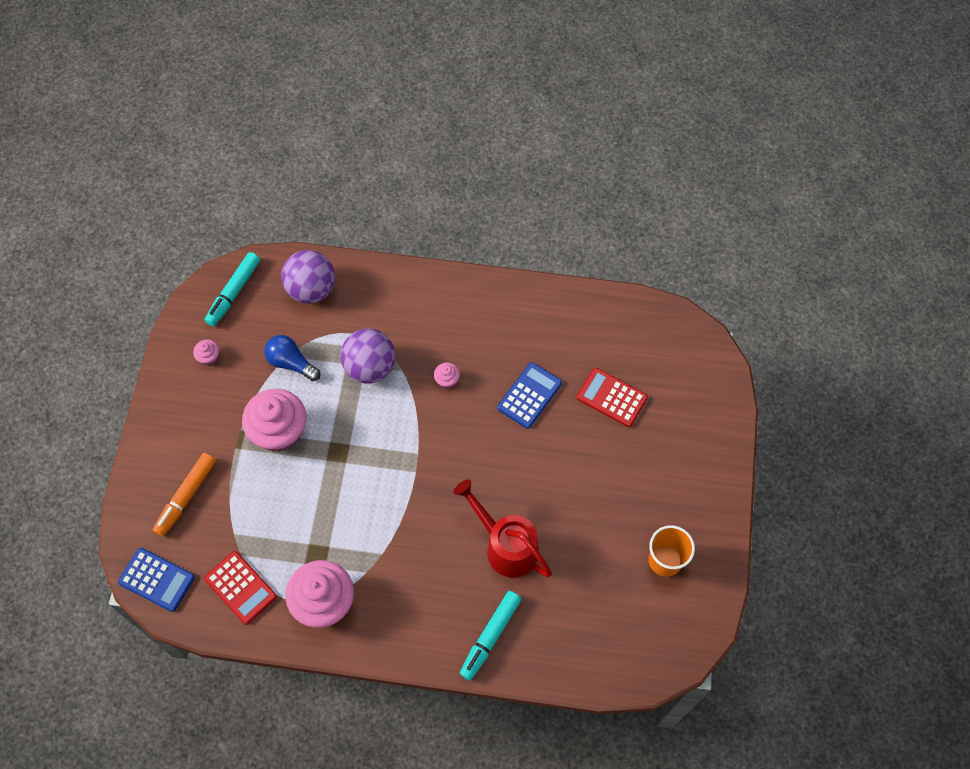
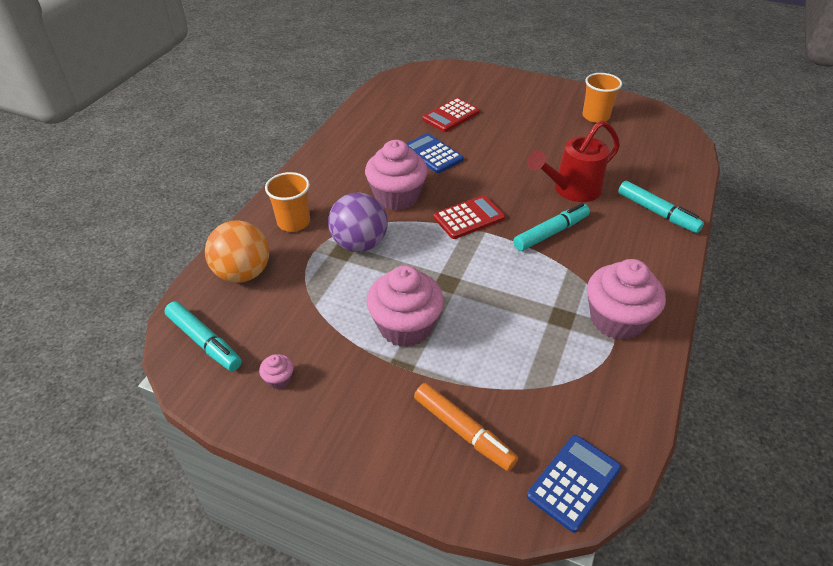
camera: 75 degrees left, 20 degrees down
red calculator [204,551,277,625] -> red calculator moved to [434,195,505,239]
blue light bulb [264,335,320,381] -> none
purple ball [281,250,335,303] -> orange ball [205,220,269,283]
pink cupcake [434,362,460,389] -> pink cupcake [365,140,428,211], size x2.38
none -> orange cup [265,172,310,232]
none -> turquoise marker [513,203,590,251]

